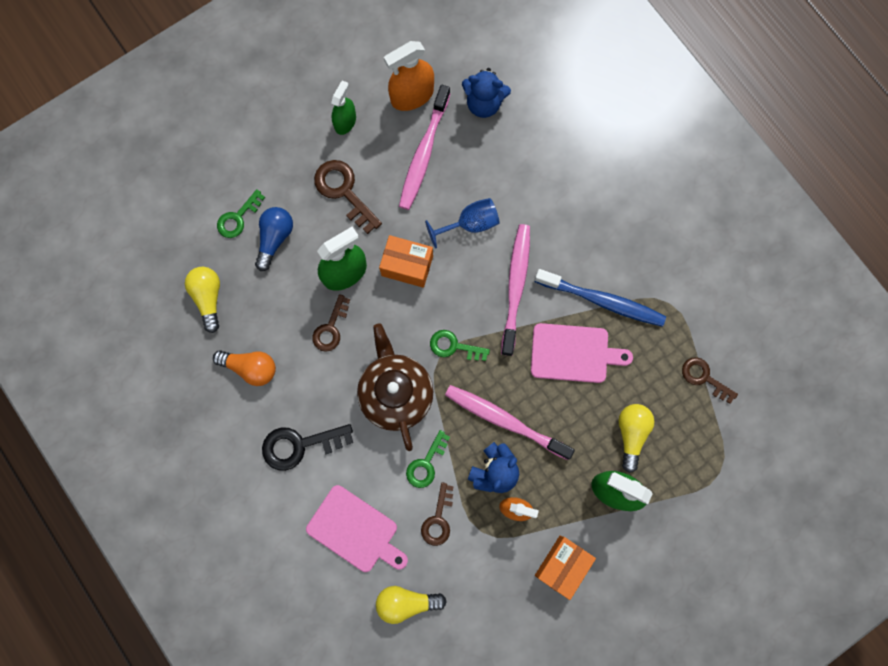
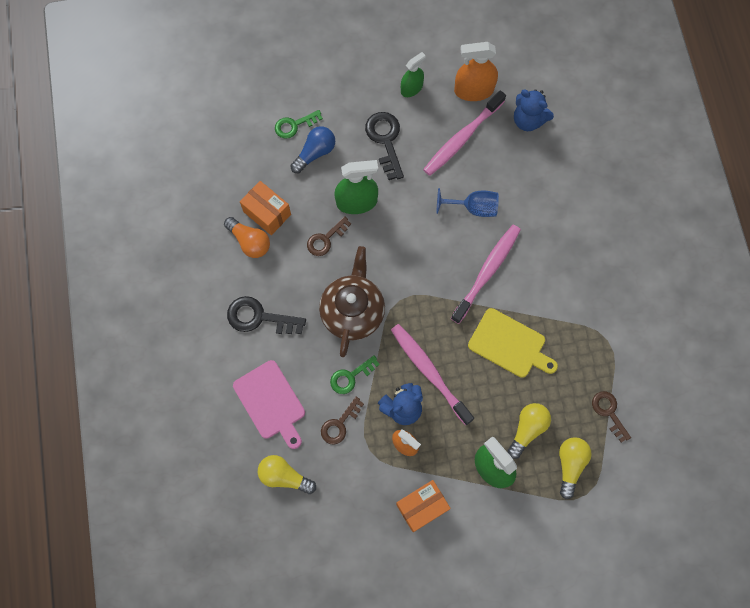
camera: 25 degrees right, 5 degrees down
yellow light bulb [185,267,220,333] -> yellow light bulb moved to [559,437,592,499]
brown key [314,160,382,234] -> black key [365,112,404,180]
orange box [379,235,433,288] -> orange box moved to [240,181,291,235]
green key [430,330,490,361] -> none
pink cutting board [531,323,633,383] -> yellow cutting board [468,308,558,378]
blue toothbrush [535,269,666,327] -> none

